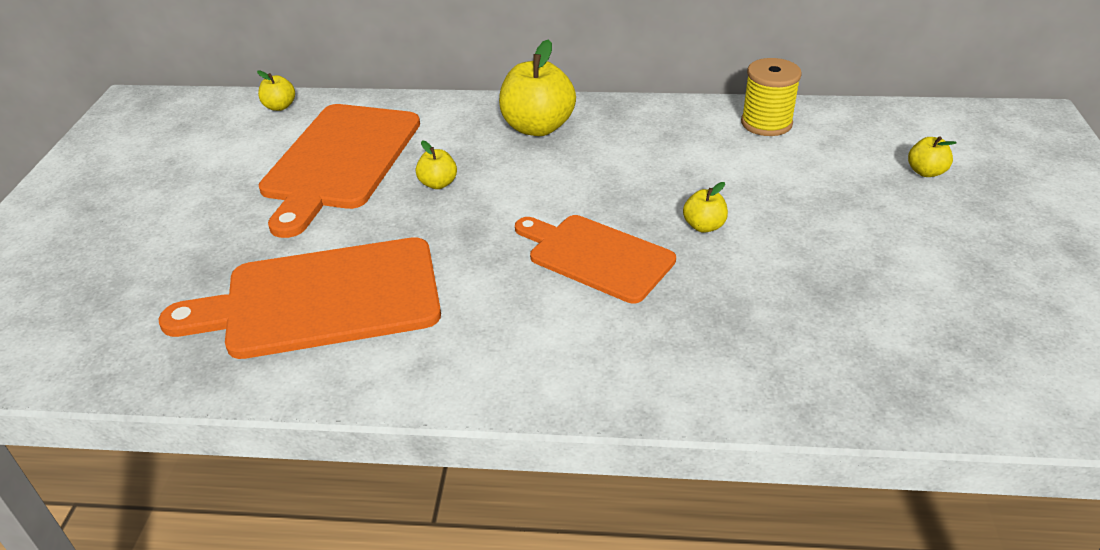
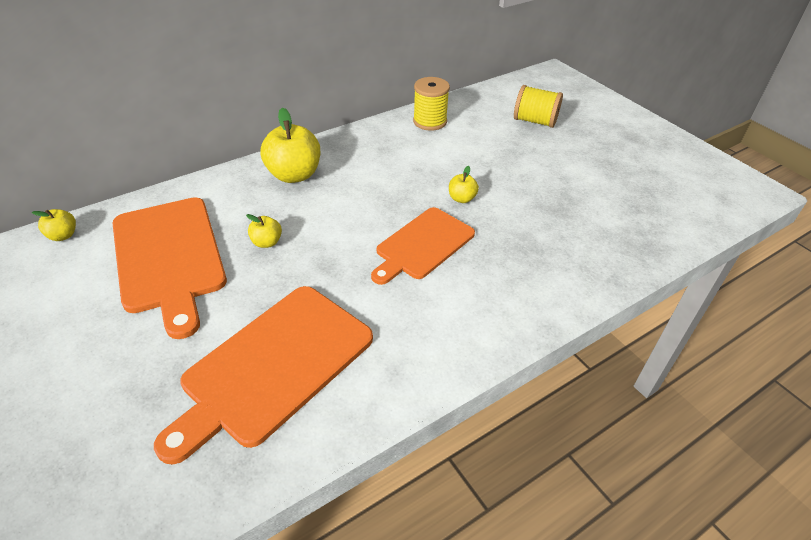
camera: 40 degrees left, 5 degrees up
orange cutting board [515,215,676,304] -> orange cutting board turned 45 degrees counterclockwise [371,207,475,285]
yellow apple [908,136,957,177] -> yellow spool [514,85,563,128]

